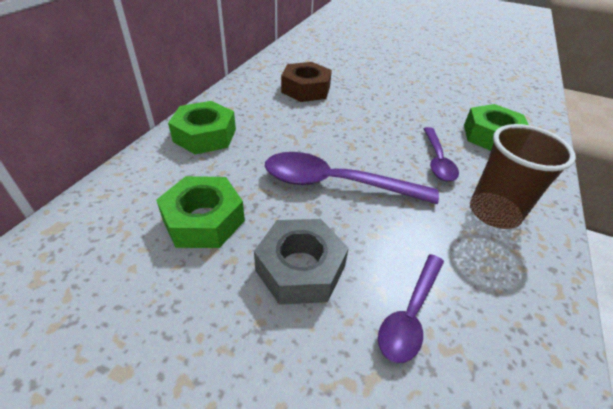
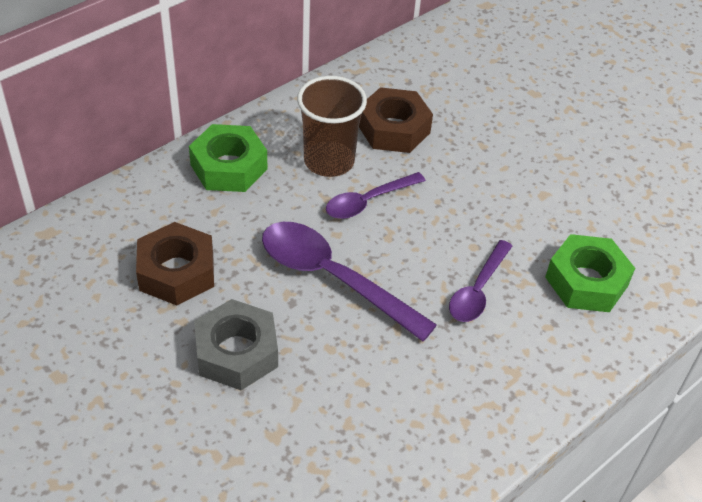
camera: 25 degrees right, 5 degrees up
green nut [156,176,245,248] -> brown nut [136,222,214,306]
purple spoon [378,254,444,363] -> purple spoon moved to [326,172,426,219]
brown cup [470,124,576,229] -> brown cup moved to [297,76,367,177]

